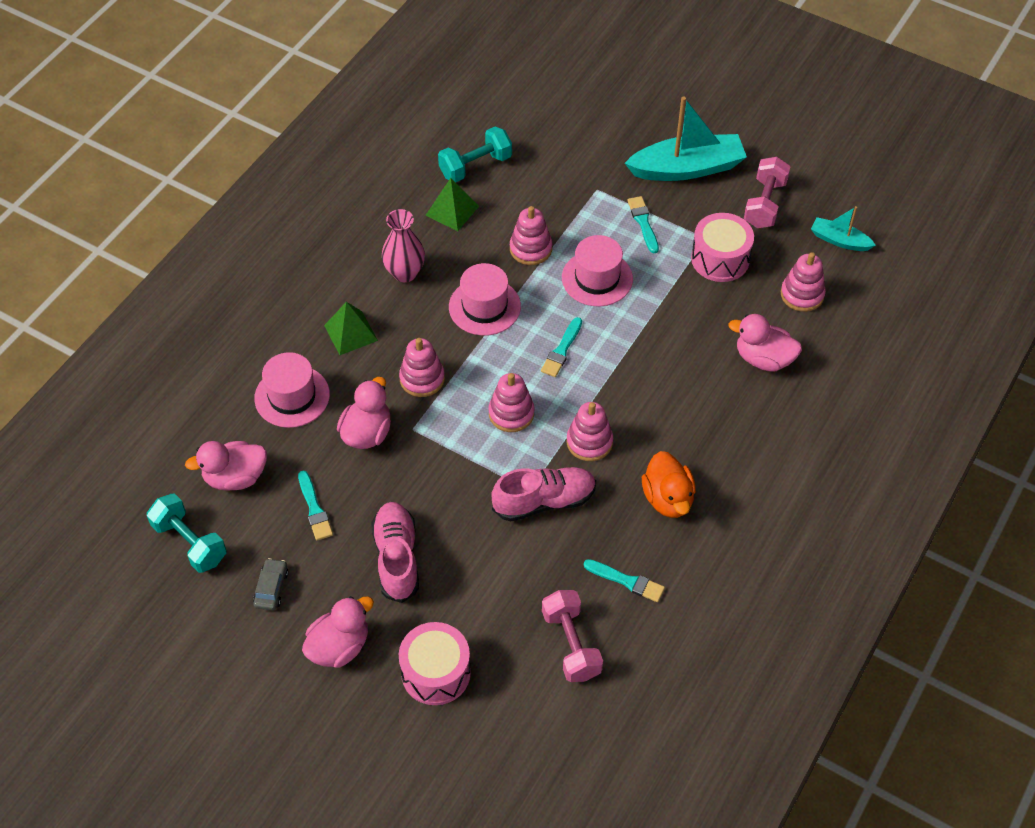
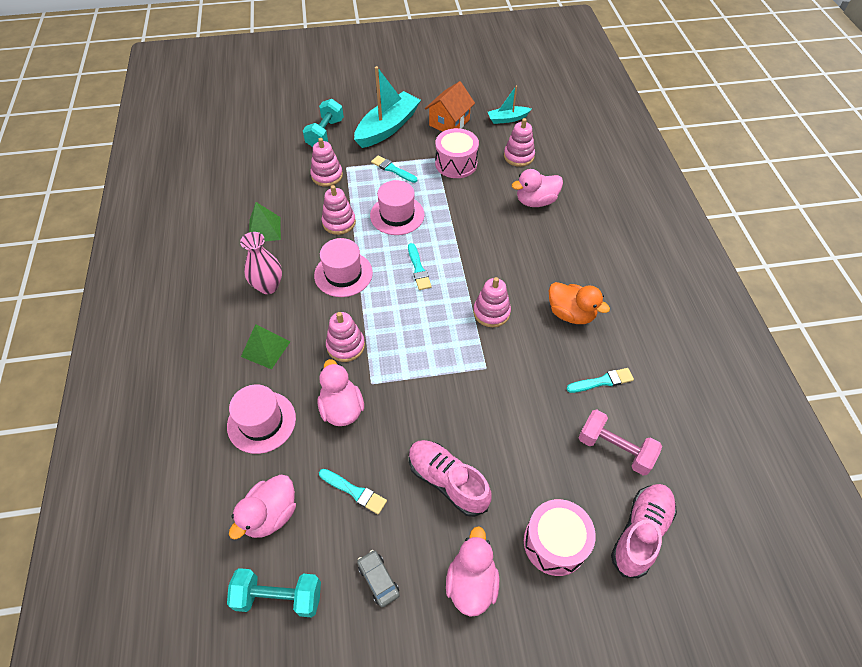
camera: 40 degrees left, 0 degrees up
turquoise dumbbell [438,127,512,183] -> turquoise dumbbell moved to [303,99,344,147]
pink stacking toy [488,373,535,432] -> pink stacking toy moved to [310,138,343,187]
pink shoe [491,467,596,522] -> pink shoe moved to [611,484,677,578]
pink dumbbell [744,157,791,228] -> orange house [425,81,475,132]

